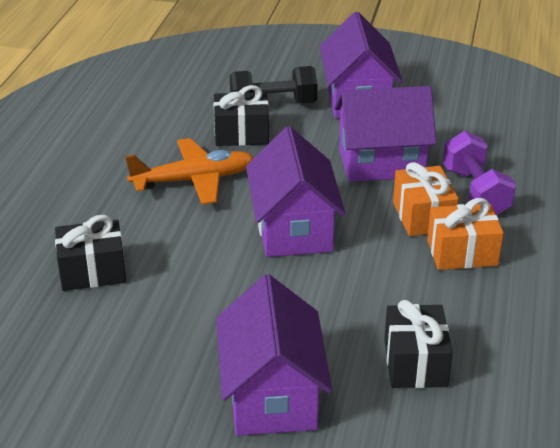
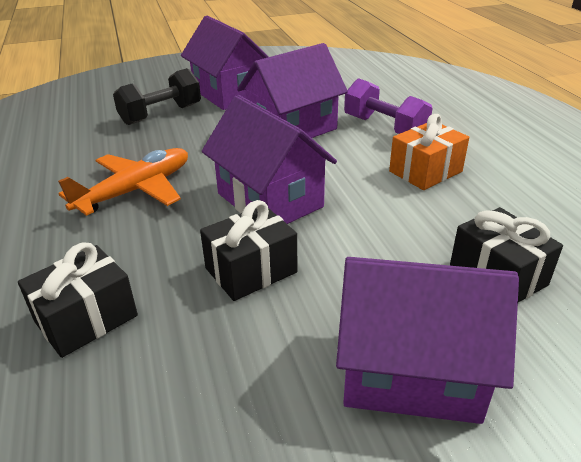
camera: 30 degrees left, 0 degrees up
black gift [214,85,269,146] -> black gift moved to [200,200,298,301]
purple house [216,274,332,436] -> purple house turned 45 degrees counterclockwise [336,257,519,424]
orange gift [393,162,459,236] -> none

